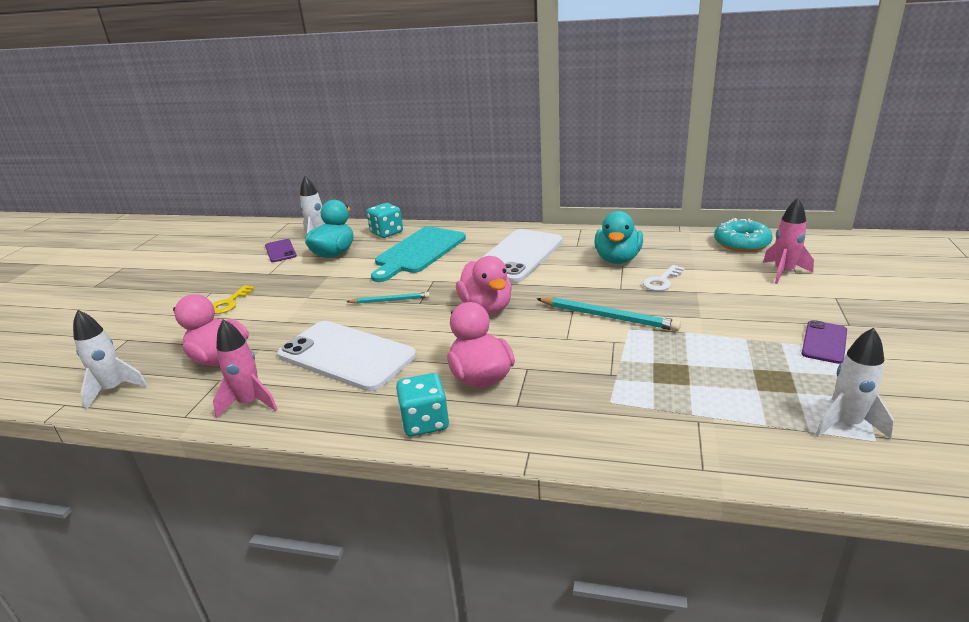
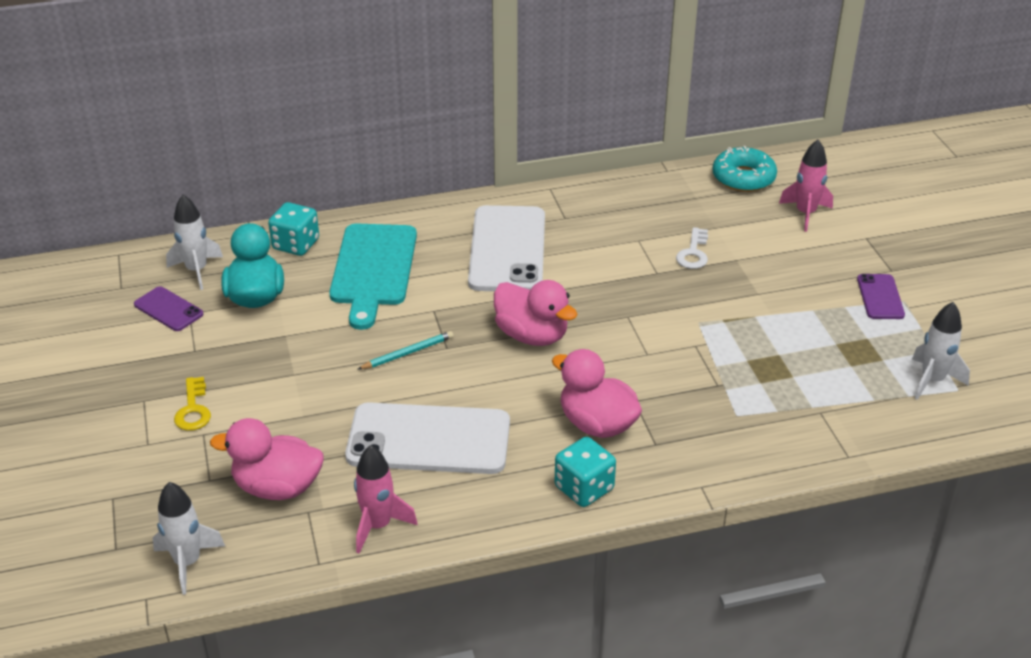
camera: 30 degrees left, 10 degrees up
turquoise pencil [537,297,681,331] -> none
turquoise duck [594,211,643,264] -> none

